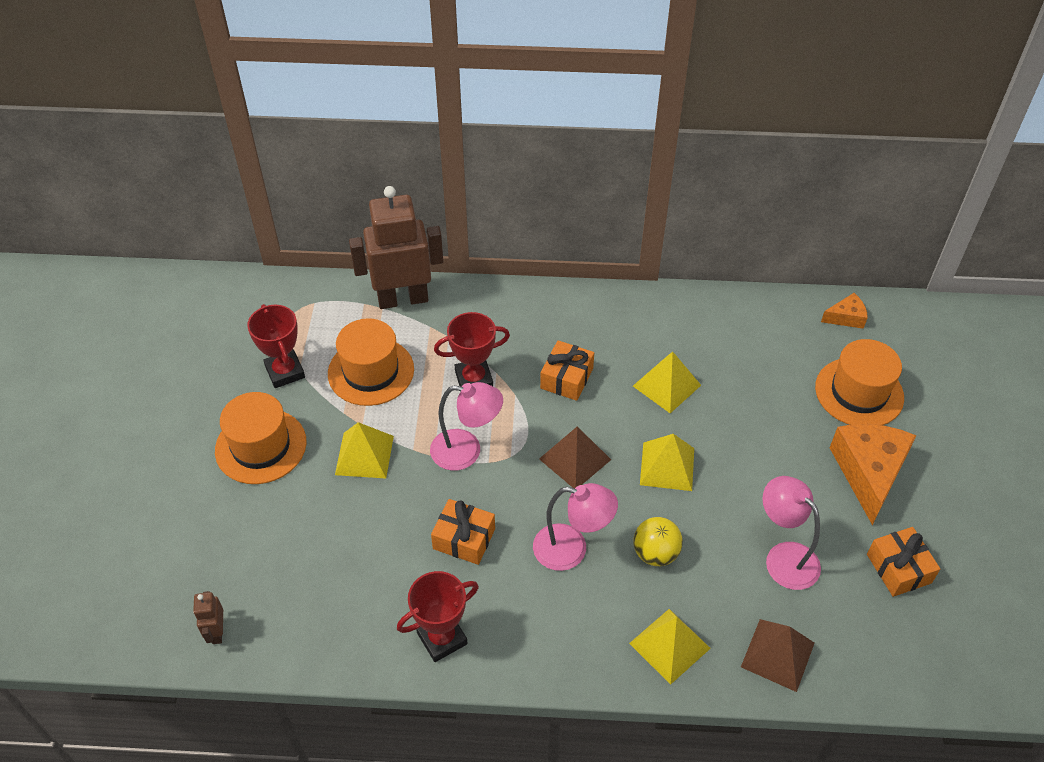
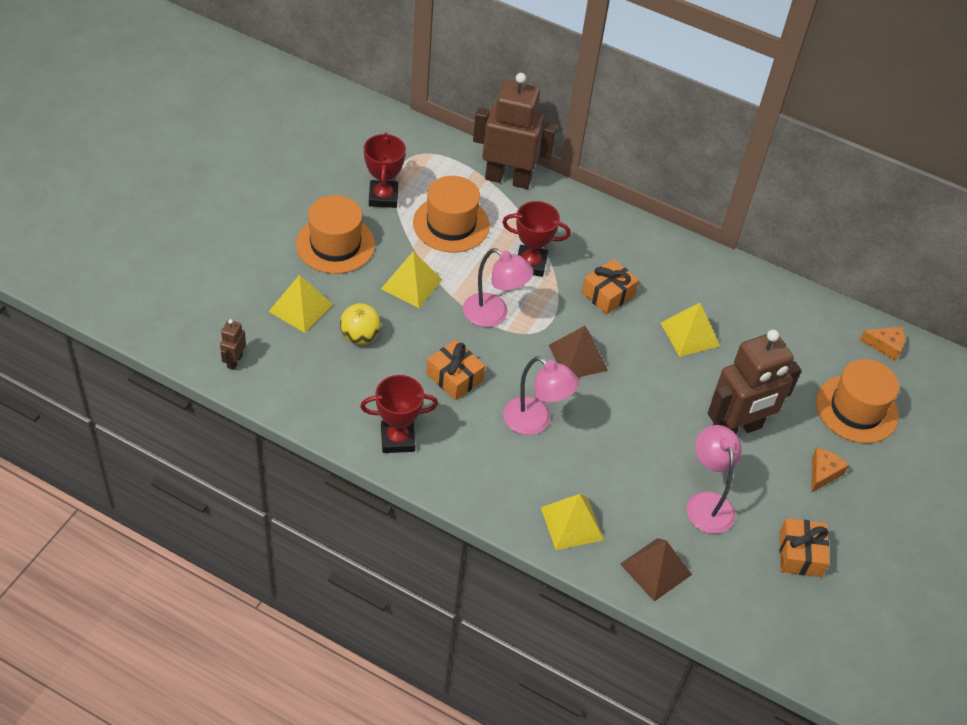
camera: 20 degrees right, 0 degrees up
yellow ball [633,517,683,566] -> yellow ball moved to [340,303,381,345]
yellow pyramid [640,434,694,491] -> yellow pyramid moved to [269,275,333,333]
orange cheese [830,424,917,525] -> orange cheese [811,448,849,493], size x0.49
none -> brown robot [708,330,801,434]

